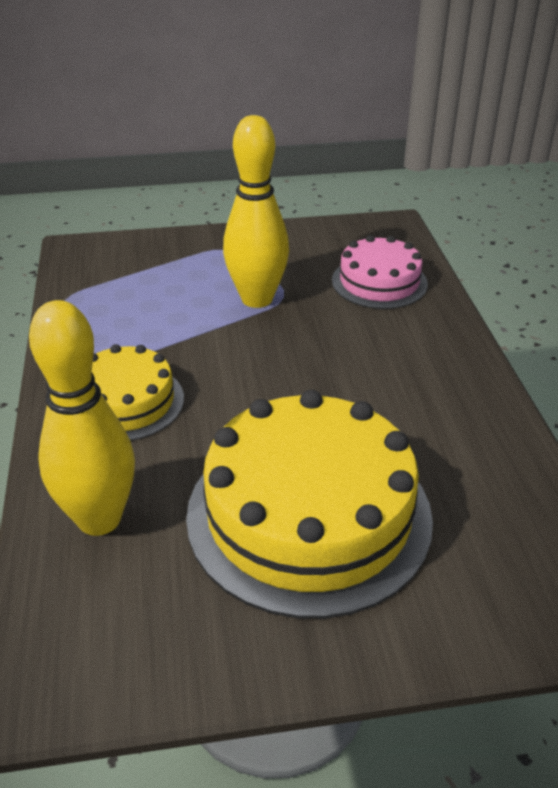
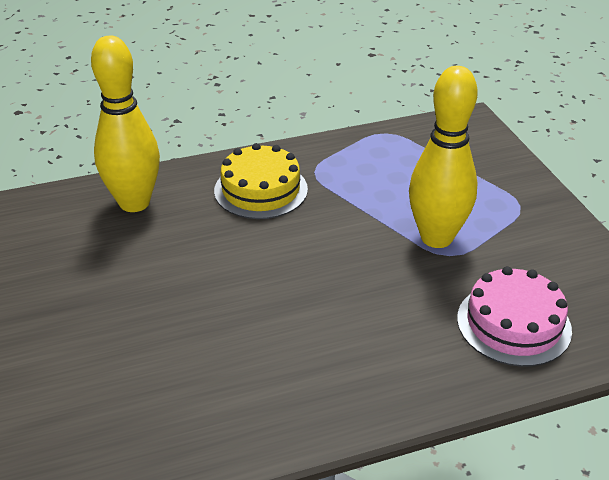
camera: 80 degrees right, 0 degrees up
yellow cake [186,390,433,619] -> none

